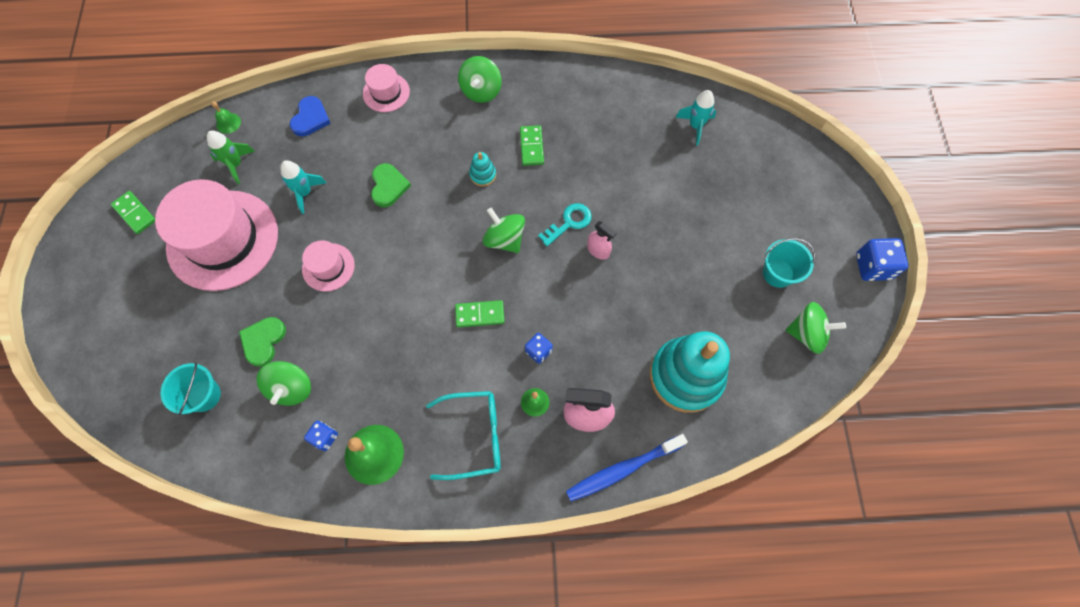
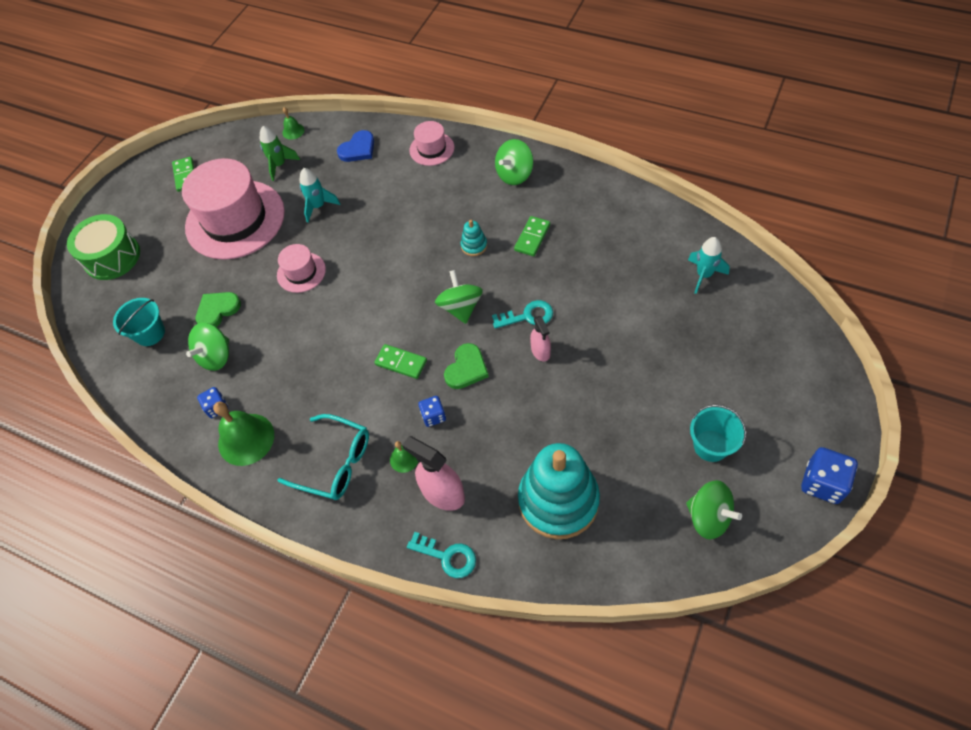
camera: 35 degrees right, 10 degrees down
green heart [371,163,411,207] -> green heart moved to [444,343,489,389]
blue toothbrush [566,434,688,502] -> turquoise key [407,532,476,578]
none -> green drum [67,214,140,280]

